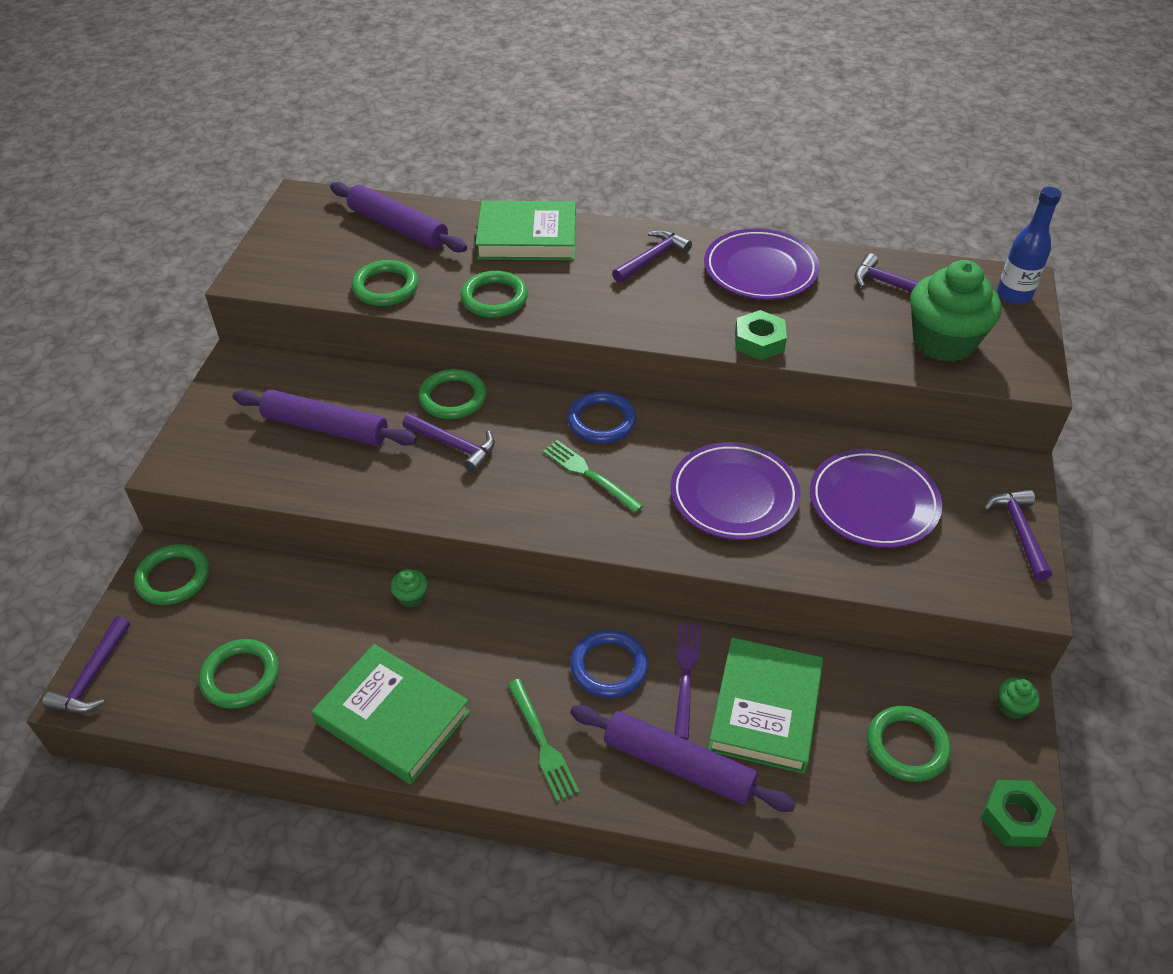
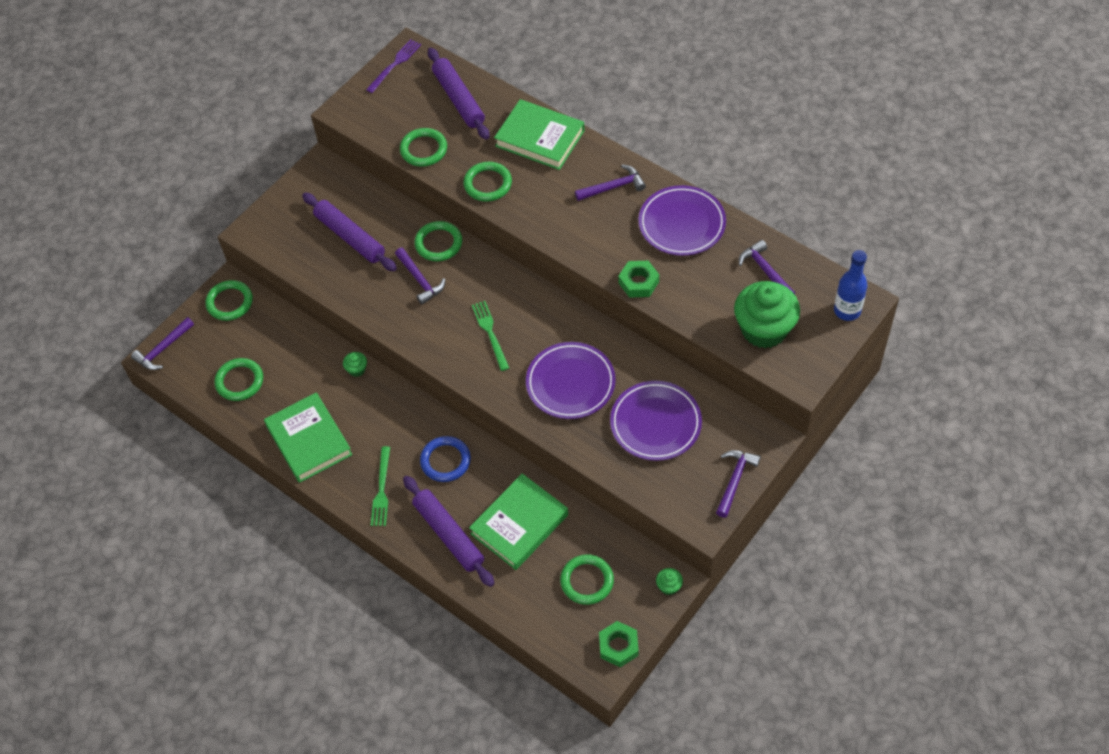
camera: 30 degrees right, 10 degrees up
blue ring [567,391,636,444] -> none
purple fork [674,622,701,739] -> purple fork moved to [366,39,421,93]

